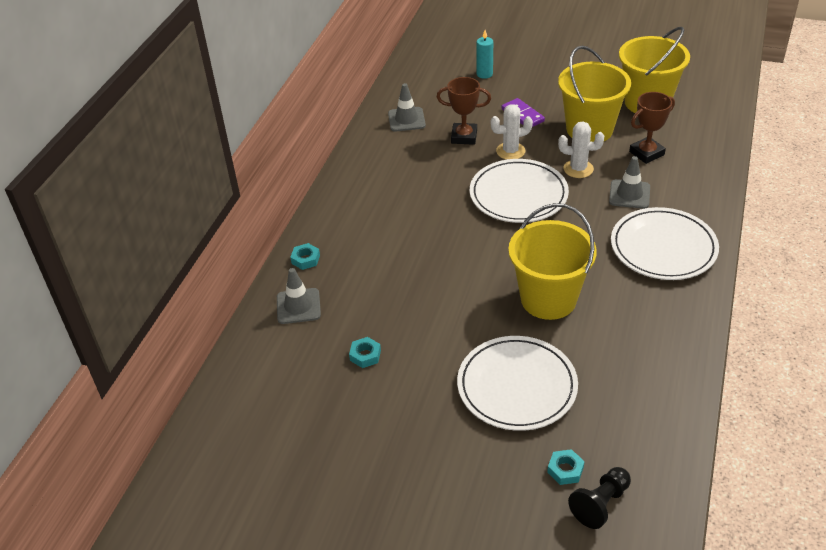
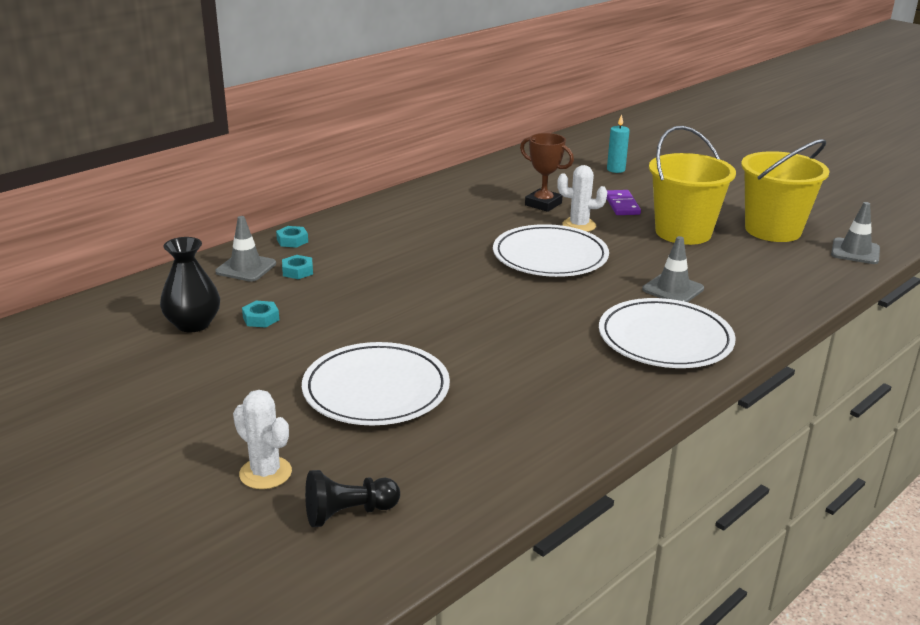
camera: 25 degrees right, 15 degrees down
grey traffic cone [388,83,426,132] -> grey traffic cone moved to [831,202,880,264]
yellow bucket [508,203,597,320] -> none
turquoise nut [547,449,585,485] -> turquoise nut moved to [282,255,313,279]
white cactus [558,121,604,178] -> white cactus moved to [233,390,292,489]
brown trophy [629,92,675,164] -> none
none -> black vase [160,237,220,332]

